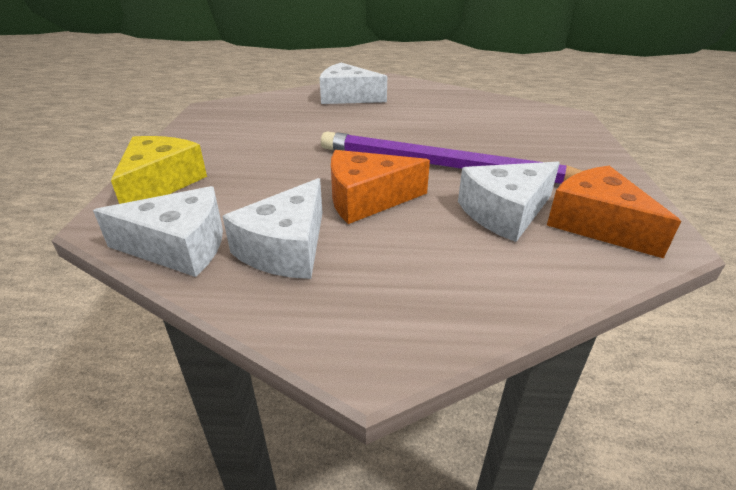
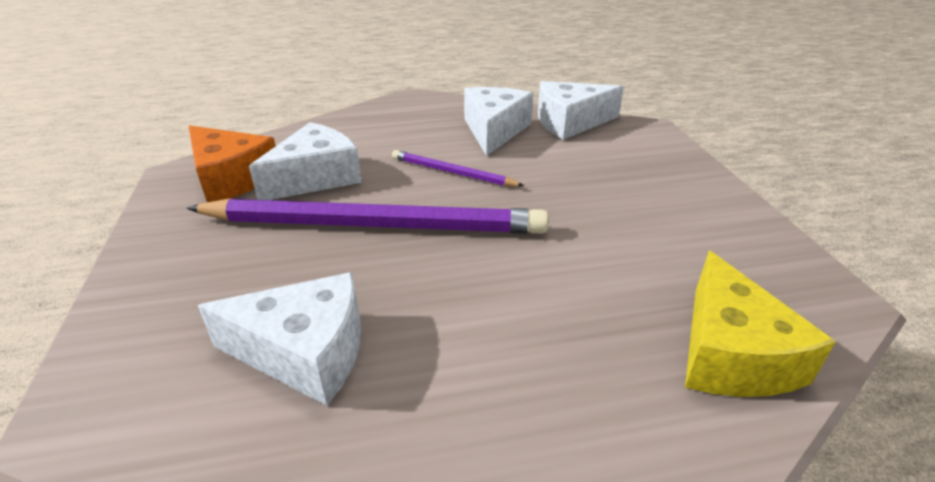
camera: 165 degrees right, 0 degrees up
yellow cheese [111,136,207,204] -> yellow cheese moved to [685,251,836,397]
white cheese [320,63,387,104] -> white cheese moved to [198,272,361,406]
orange cheese [331,150,430,224] -> purple pencil [392,150,524,187]

